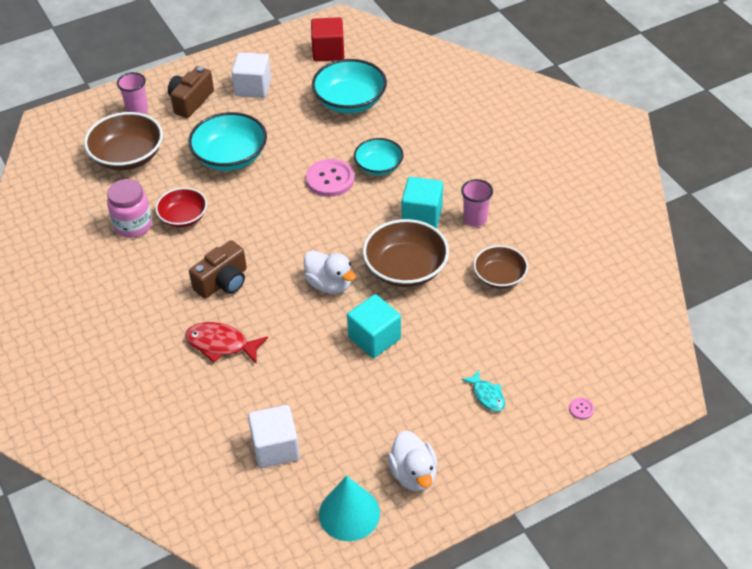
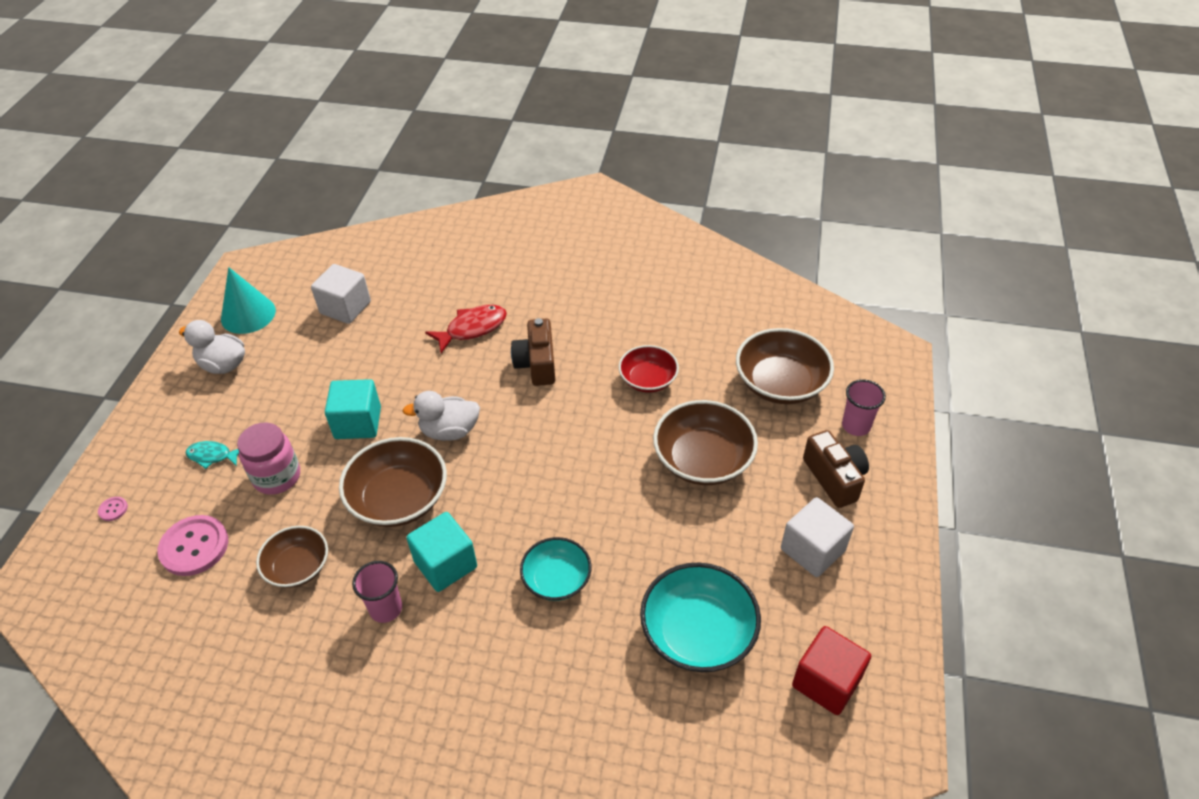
camera: 130 degrees right, 0 degrees up
pink jar [107,179,152,238] -> pink jar moved to [237,422,300,495]
turquoise bowl [188,112,267,171] -> brown bowl [653,400,758,485]
pink button [306,159,355,197] -> pink button moved to [157,515,228,576]

